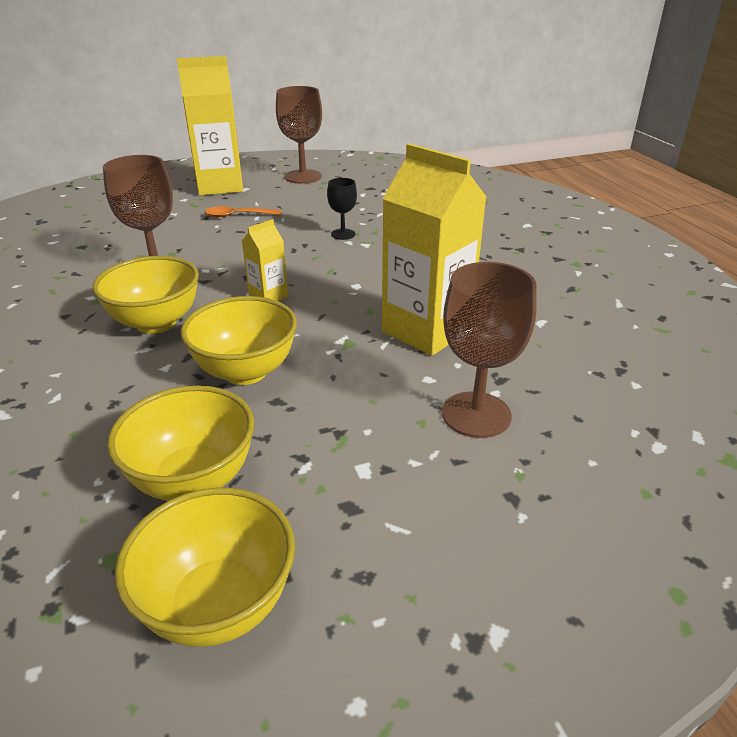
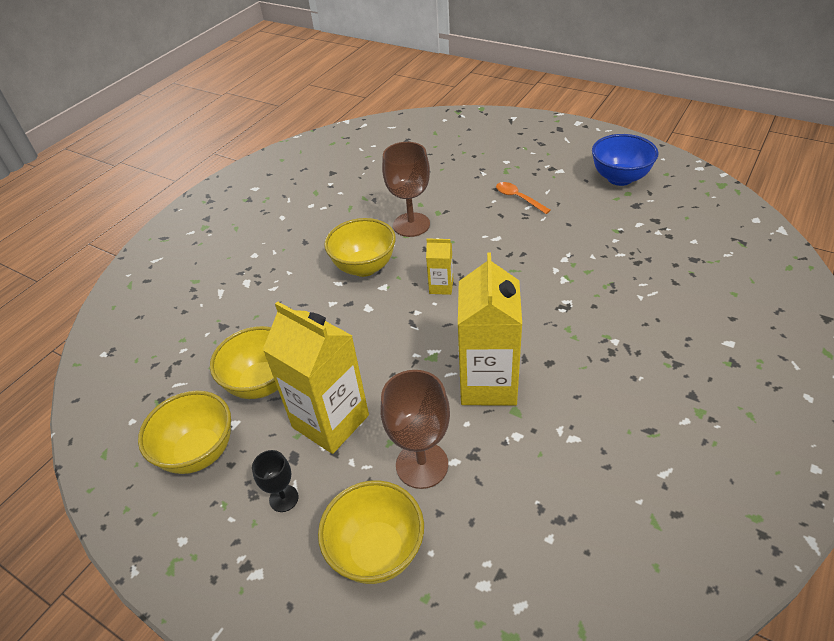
camera: 55 degrees right, 10 degrees up
yellow carton [177,56,243,196] -> yellow carton moved to [263,301,369,454]
yellow bowl [181,296,297,385] -> yellow bowl moved to [318,480,424,584]
brown goblet [276,86,322,184] -> blue bowl [592,134,659,186]
black goblet [327,178,357,240] -> black goblet moved to [252,450,299,512]

